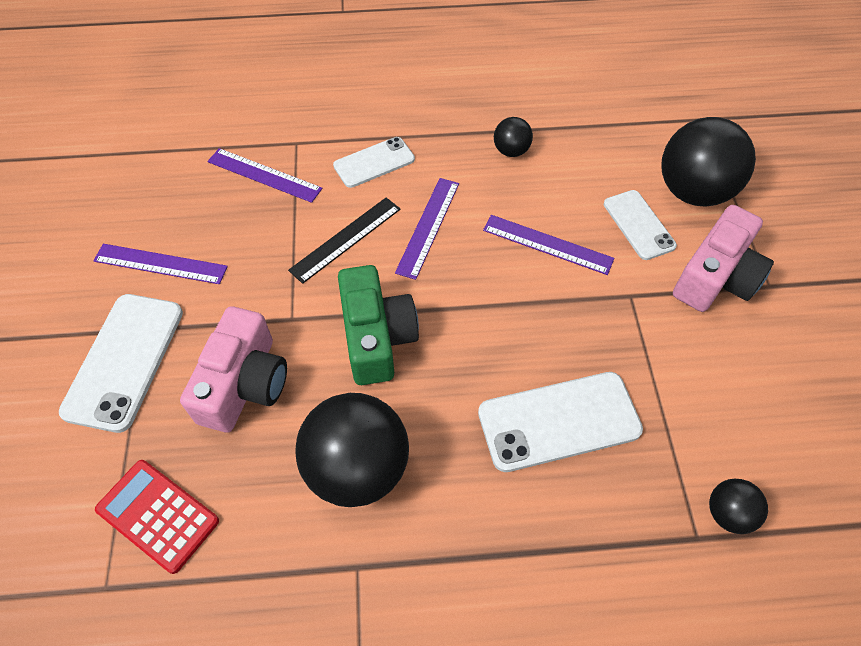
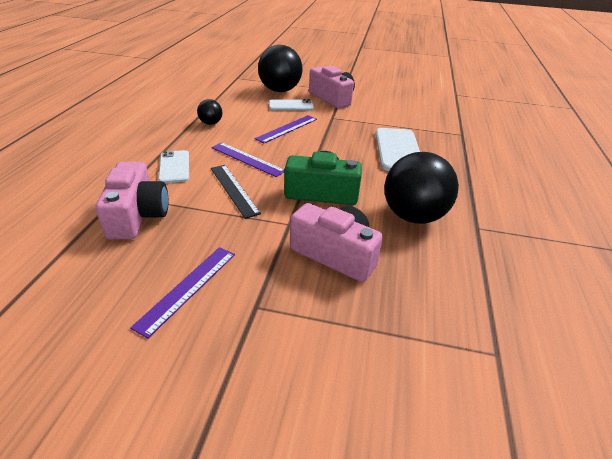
camera: 75 degrees left, 20 degrees down
white phone [59,294,183,433] -> none
red calculator [95,460,219,574] -> none
purple ruler [207,148,323,203] -> pink camera [95,162,168,240]
black ball [709,479,768,534] -> none

